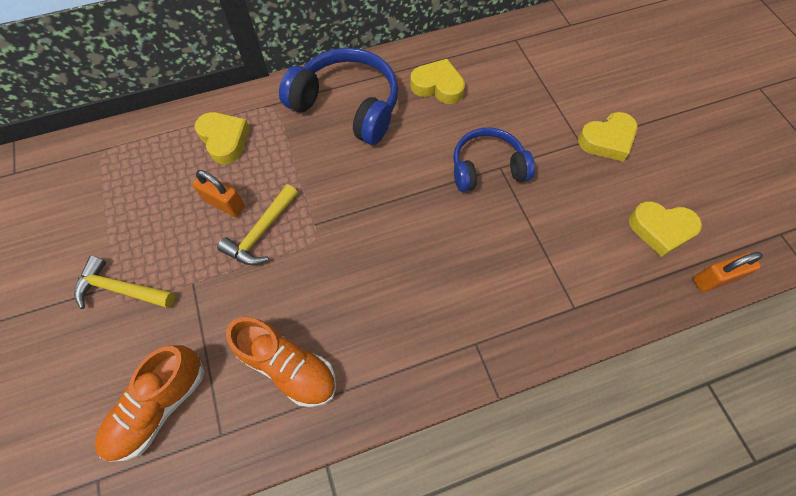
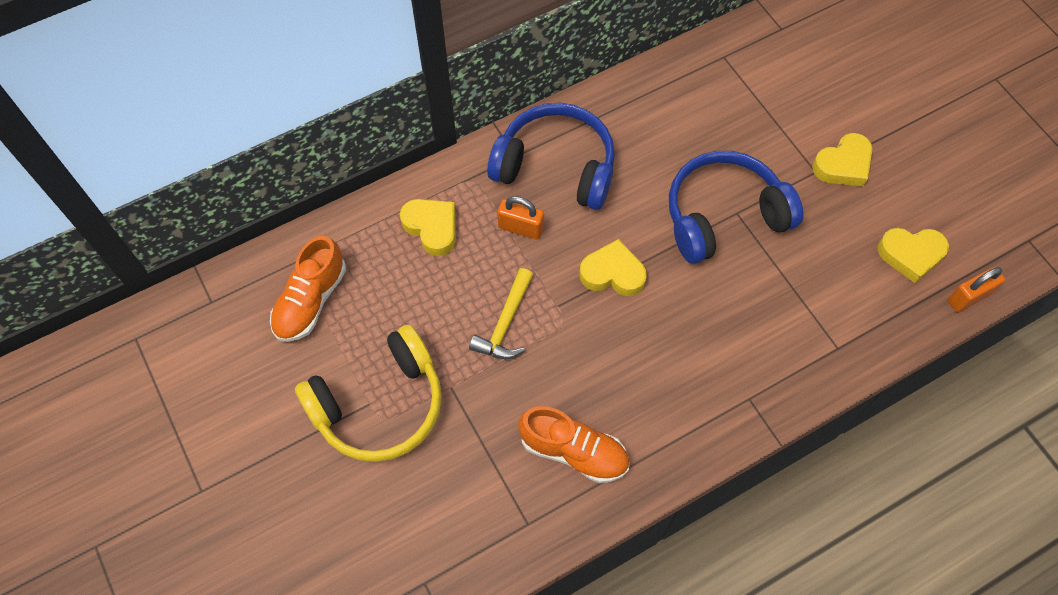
camera: 10 degrees left, 0 degrees up
yellow hammer [74,256,175,309] -> yellow headphones [295,325,442,462]
orange shoe [95,345,204,462] -> orange shoe moved to [270,236,346,342]
orange padlock [192,170,245,217] -> orange padlock moved to [497,196,544,240]
yellow heart [410,59,465,104] -> yellow heart moved to [580,239,647,296]
blue headphones [453,127,535,192] -> blue headphones [669,151,803,264], size x1.51

